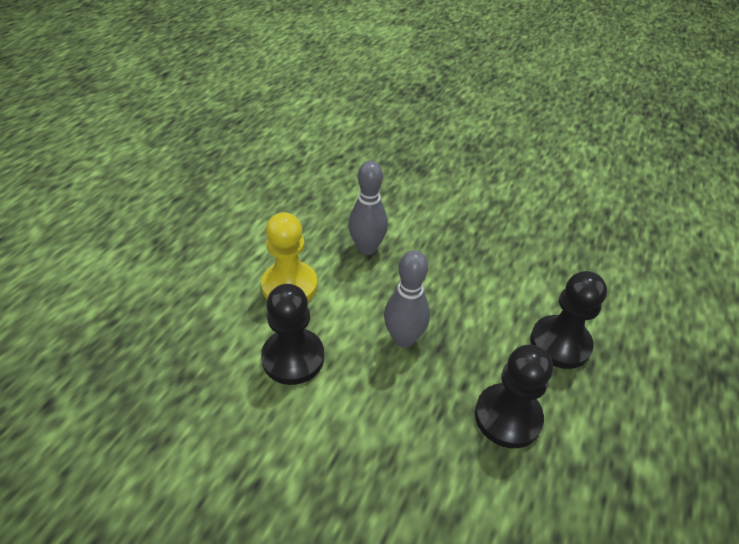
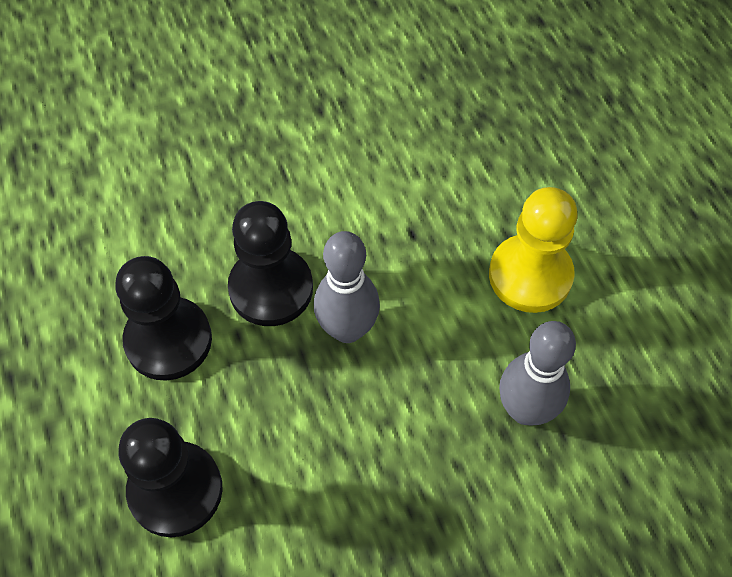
camera: 135 degrees right, 15 degrees up
black pawn [261,284,324,385] -> black pawn moved to [228,201,313,326]

